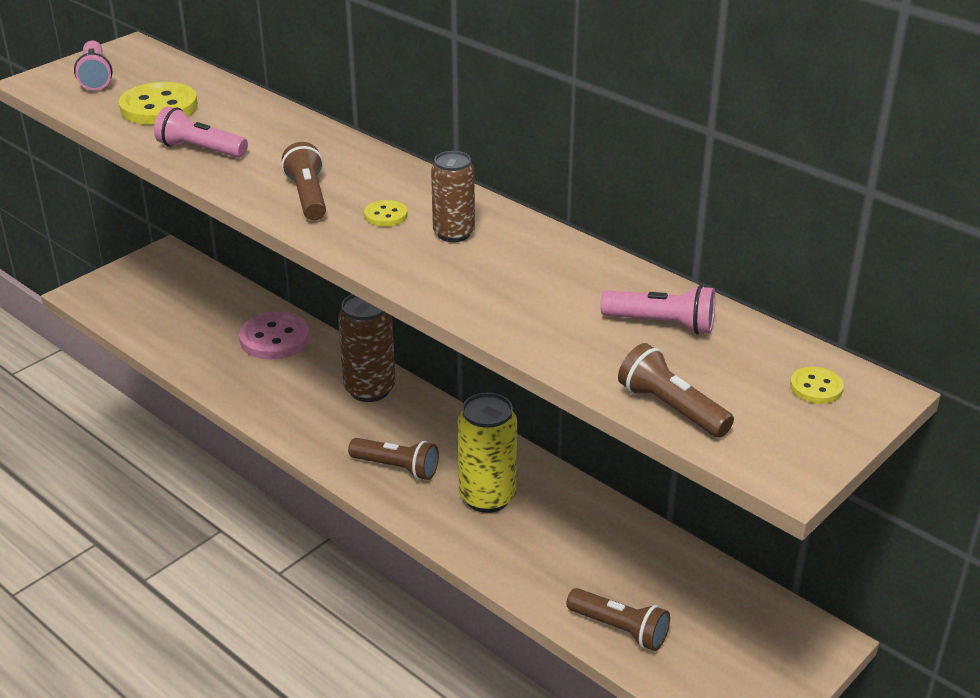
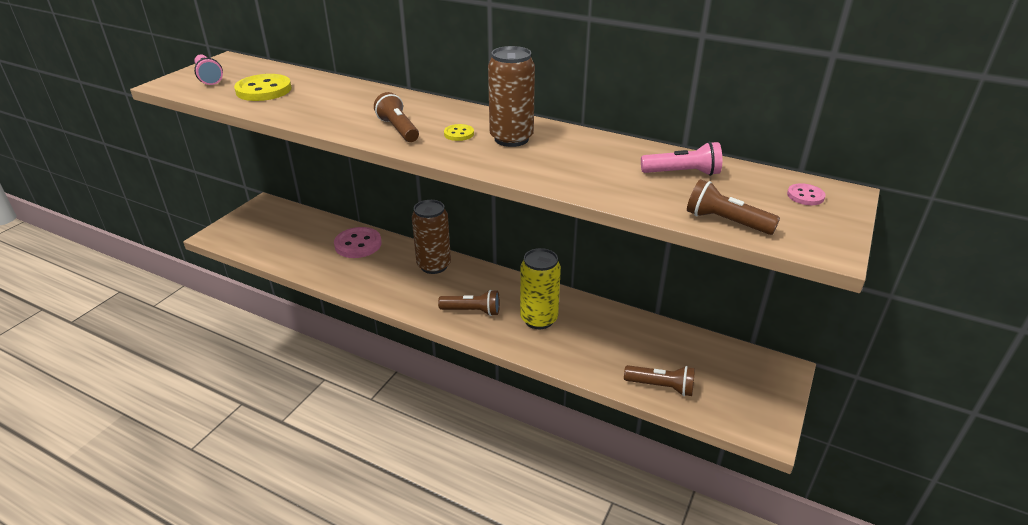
camera: 15 degrees left, 0 degrees up
pink flashlight [154,106,248,158] -> none
brown can [431,151,475,242] -> brown can [488,46,535,147], size x1.51
yellow button [790,367,844,404] -> pink button [787,183,826,205]

